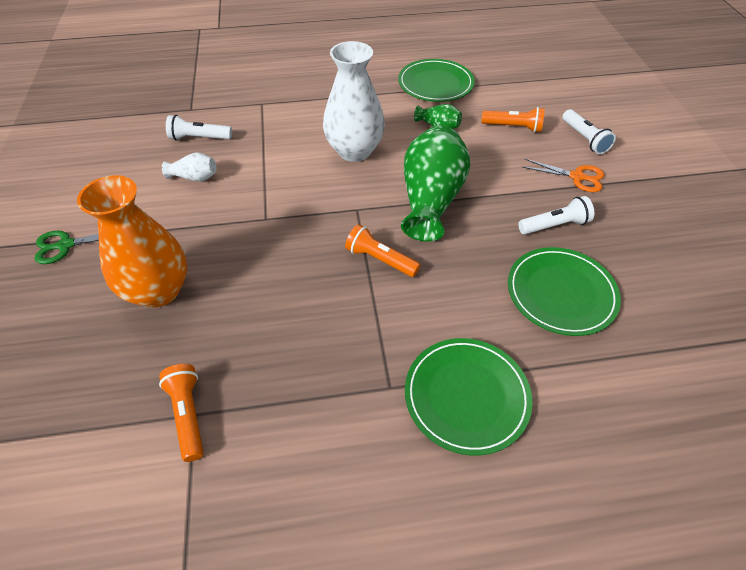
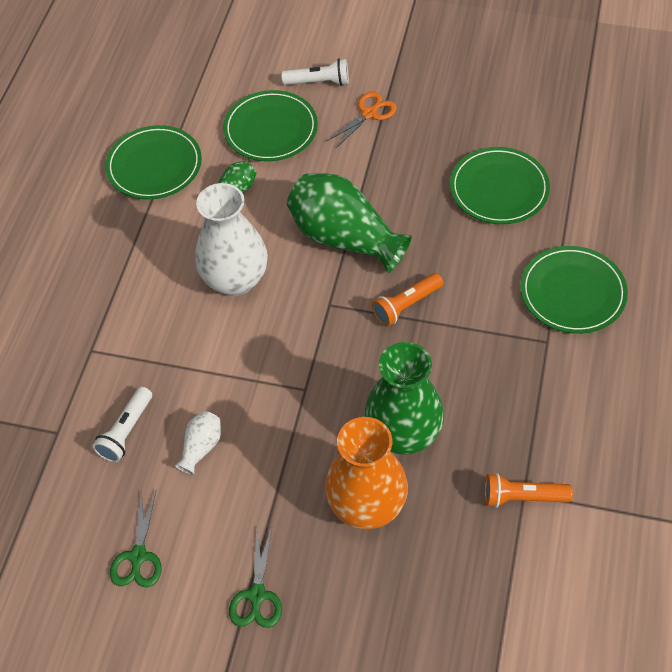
camera: 65 degrees left, 5 degrees up
orange flashlight [481,107,545,133] -> green plate [223,90,318,161]
white flashlight [518,196,594,234] -> none
none -> green scissors [110,490,162,587]
none -> green vase [364,342,444,455]

